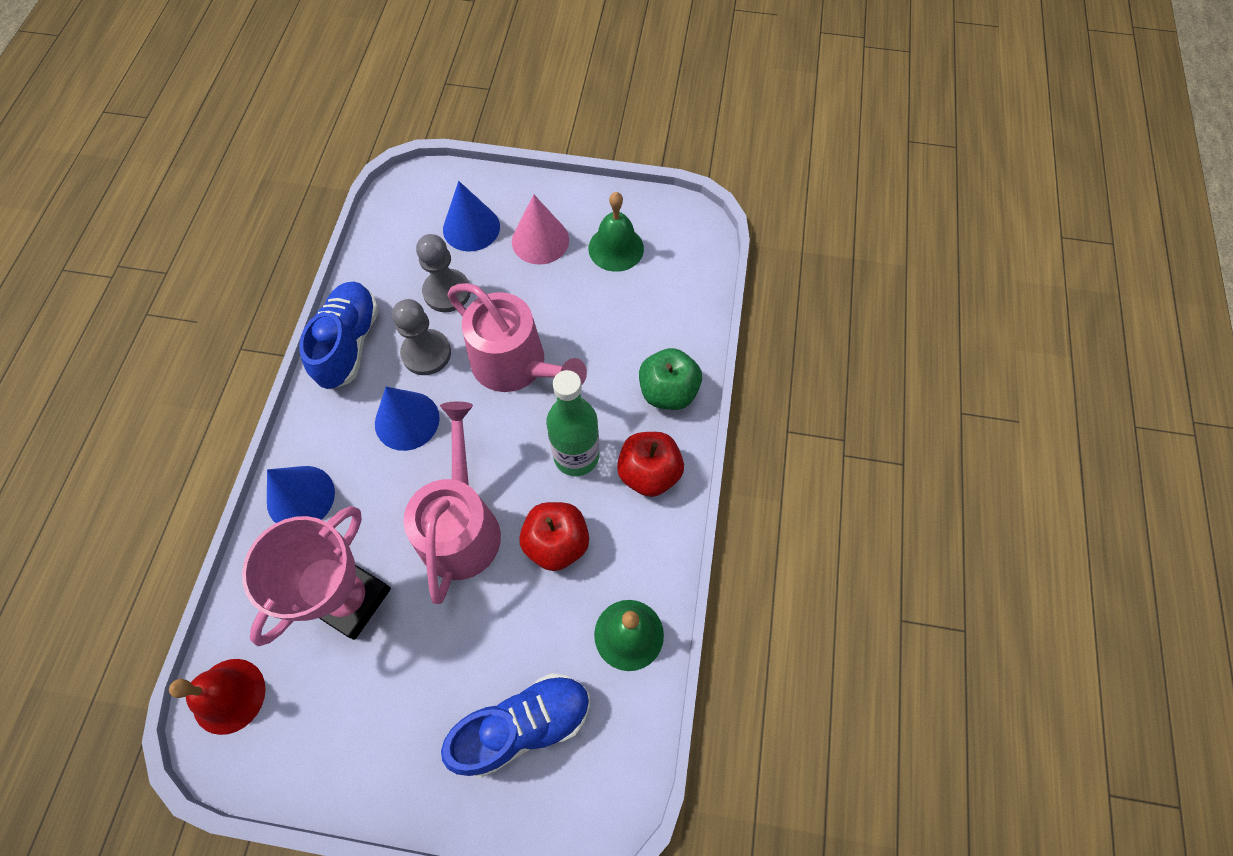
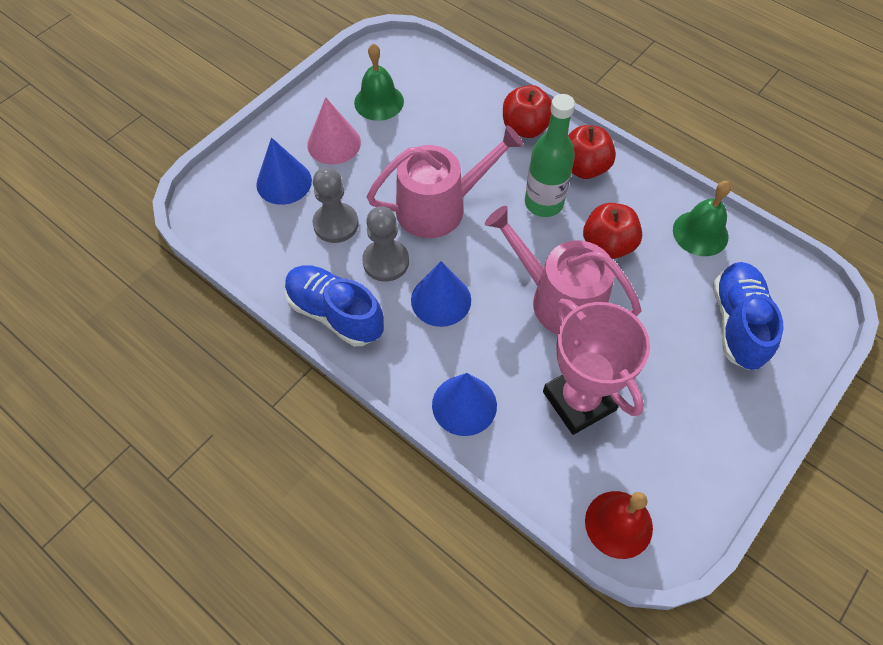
camera: 60 degrees left, 5 degrees down
green apple [639,348,702,410] -> red apple [503,85,552,138]

